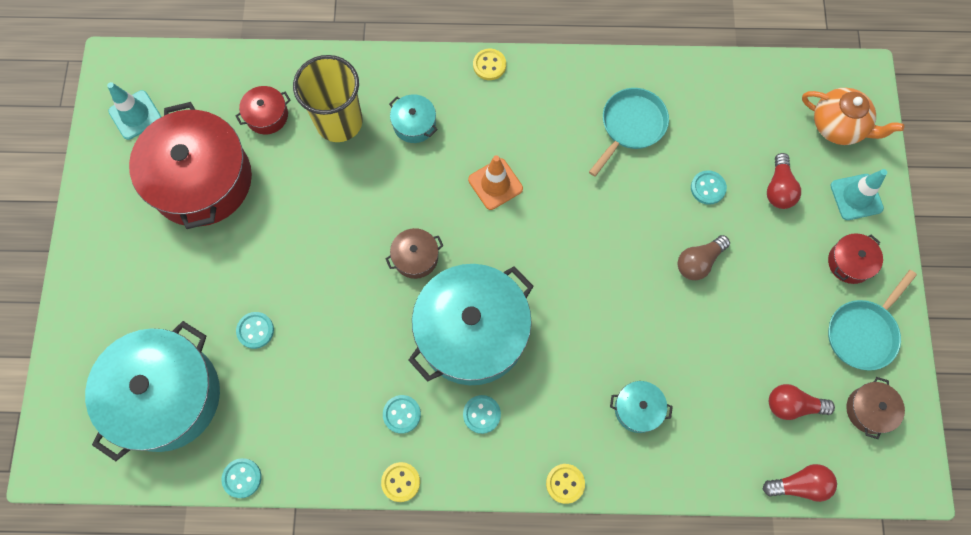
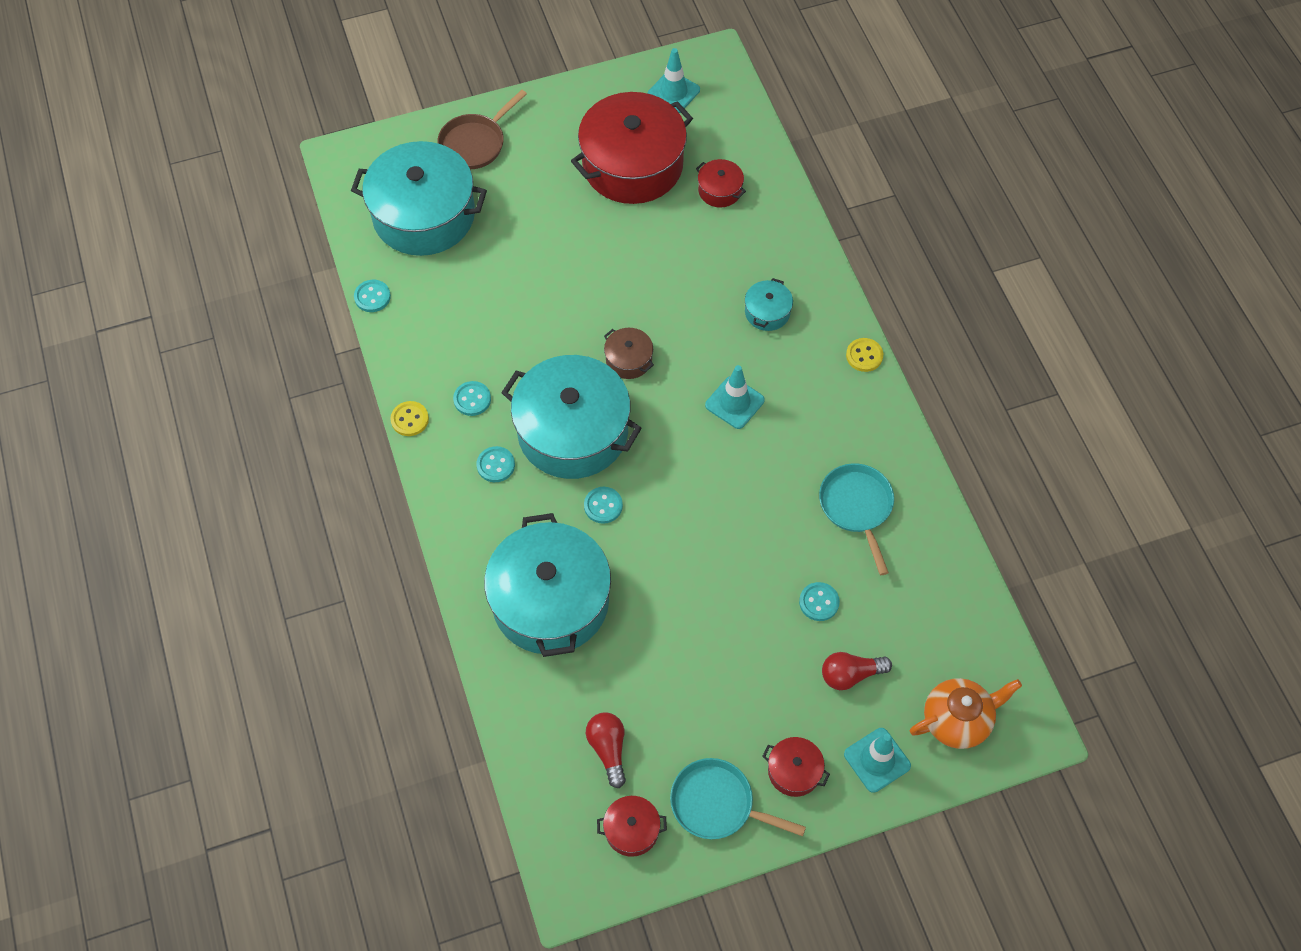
camera: 70 degrees right, 10 degrees down
turquoise button [236,312,274,349] -> turquoise button moved to [584,487,623,524]
yellow cup [293,55,363,142] -> none
orange traffic cone [468,155,523,210] -> turquoise traffic cone [705,365,765,429]
yellow button [546,464,585,504] -> none
turquoise pan [589,88,669,177] -> turquoise pan turned 120 degrees counterclockwise [819,463,894,575]
turquoise pot [610,381,673,433] -> turquoise pot [484,513,611,657], size x2.33
brown light bulb [677,235,730,280] -> none
red light bulb [763,464,837,502] -> none
orange teapot [802,88,904,145] -> orange teapot turned 120 degrees counterclockwise [910,678,1022,749]
brown pot [846,377,905,439] -> red pot [597,796,667,857]
none -> brown pan [437,90,527,169]

